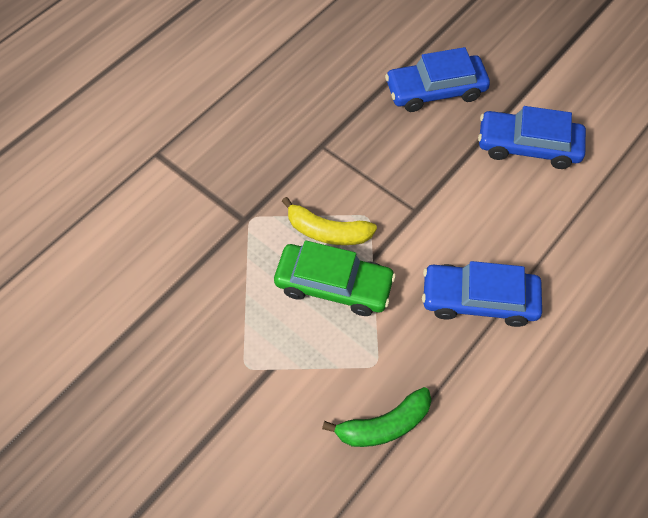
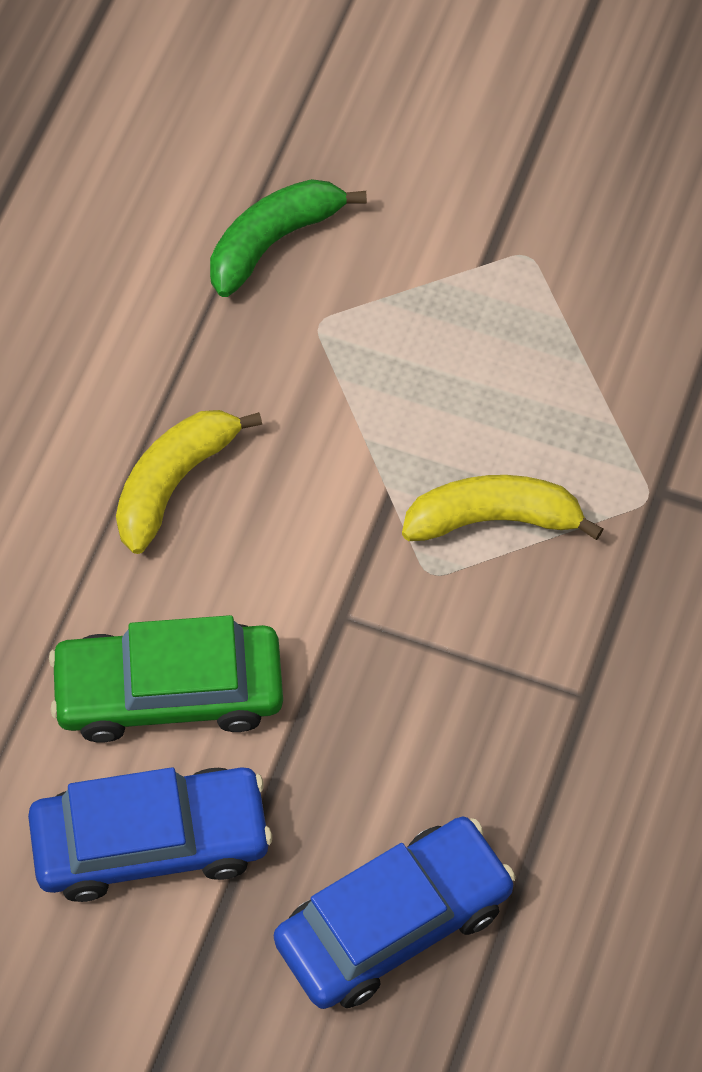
camera: 160 degrees right, 0 degrees up
green car [274,240,396,316] -> green car moved to [49,615,283,742]
blue car [422,261,542,327] -> yellow banana [116,410,262,554]

